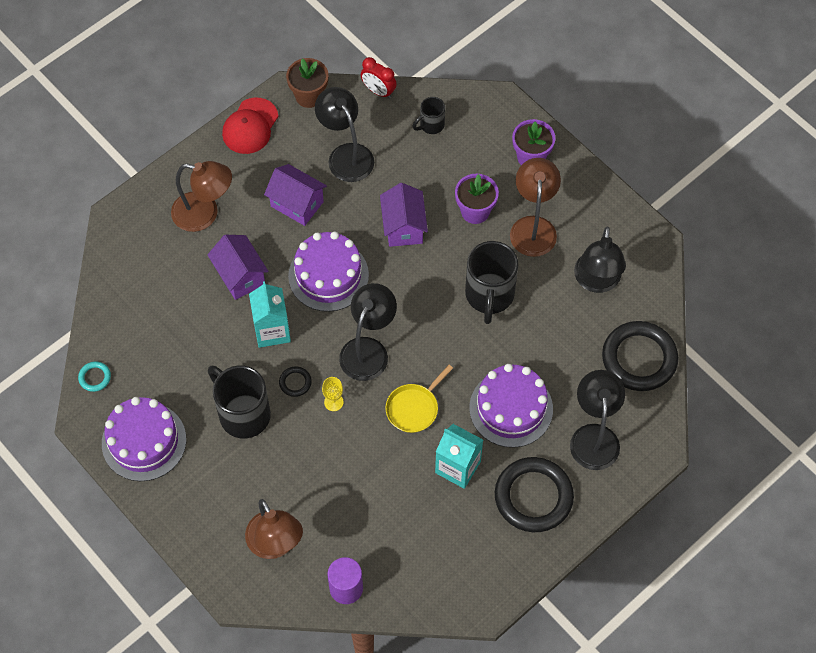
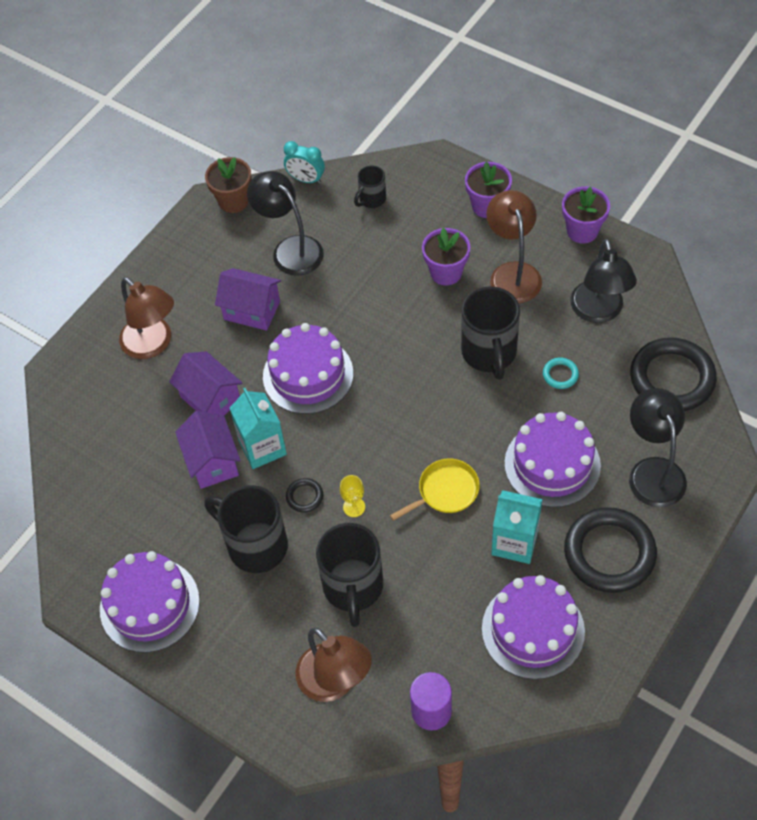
camera: 10 degrees left, 5 degrees down
turquoise ring [78,361,111,392] -> turquoise ring moved to [543,358,579,389]
brown lamp [171,161,232,232] -> brown lamp turned 45 degrees clockwise [119,277,174,359]
red cap [222,98,279,154] -> none
black lamp [339,283,397,381] -> none
red clock [361,57,397,99] -> turquoise clock [284,141,325,184]
purple house [380,183,428,247] -> purple house moved to [175,411,241,489]
yellow pan [385,365,453,433] -> yellow pan turned 150 degrees counterclockwise [390,459,480,521]
none -> black mug [316,523,383,627]
none -> purple cake [482,575,585,679]
none -> purple flower pot [562,186,610,243]

